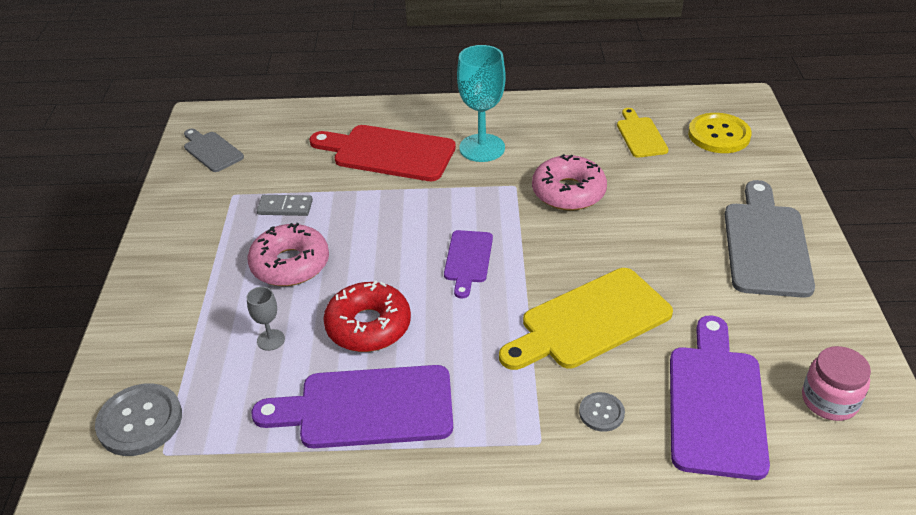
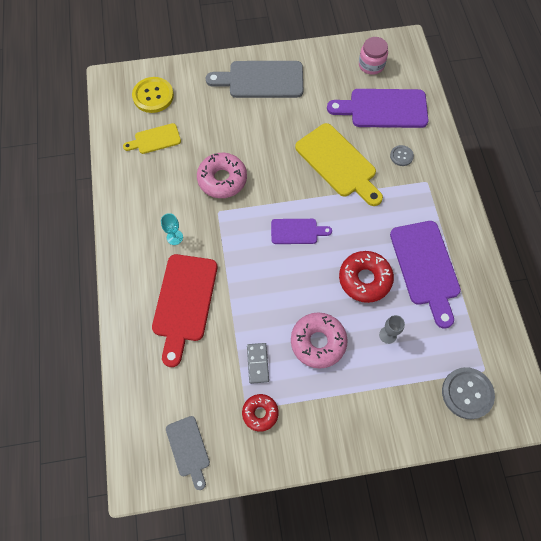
camera: 100 degrees left, 25 degrees up
grey cutting board [184,129,244,172] -> grey cutting board turned 60 degrees counterclockwise [166,416,210,490]
turquoise goblet [457,45,506,162] -> turquoise goblet [161,213,183,245], size x0.48
none -> red donut [242,394,279,432]

